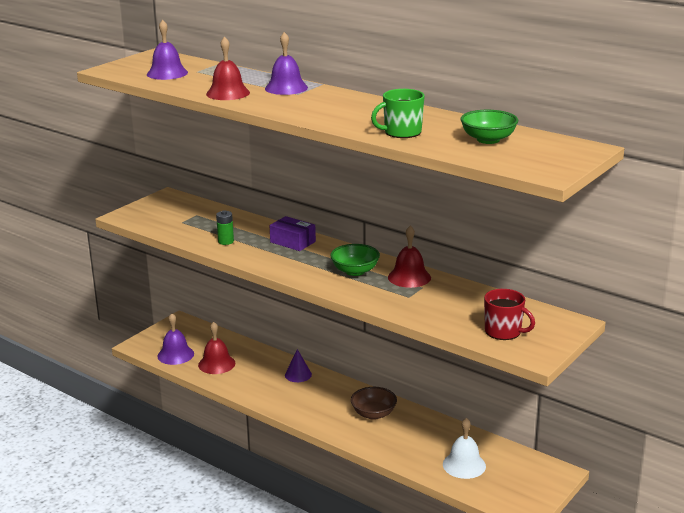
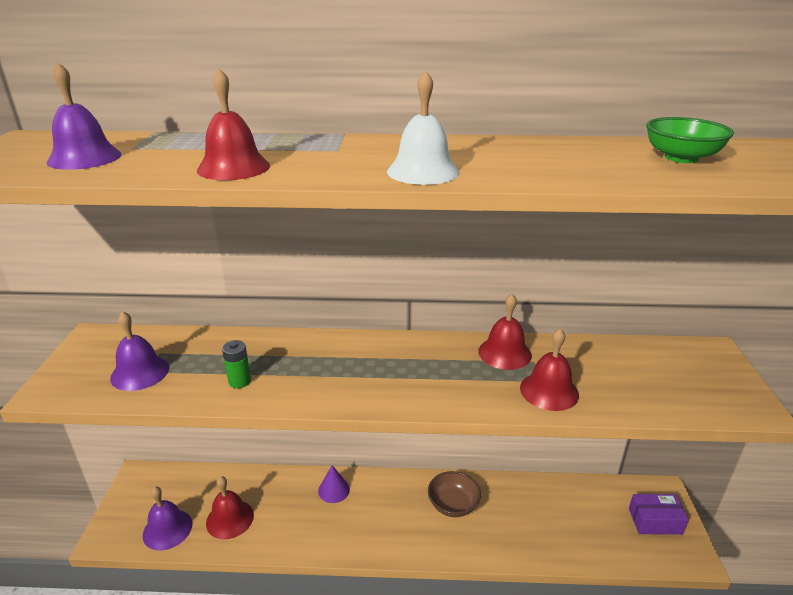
camera: 35 degrees left, 5 degrees up
purple bell [265,32,308,95] -> purple bell moved to [110,311,169,391]
purple box [269,216,316,251] -> purple box moved to [629,494,689,535]
green bowl [330,244,380,276] -> none
green mug [371,89,425,138] -> none
white bell [443,418,486,479] -> white bell moved to [387,70,459,185]
red mug [484,289,535,340] -> none
none -> red bell [520,328,579,411]

